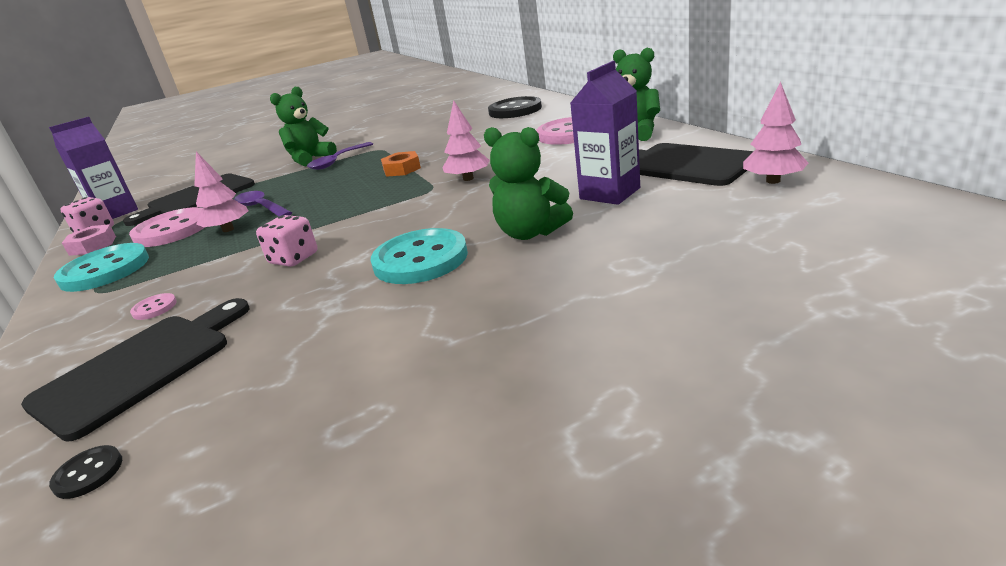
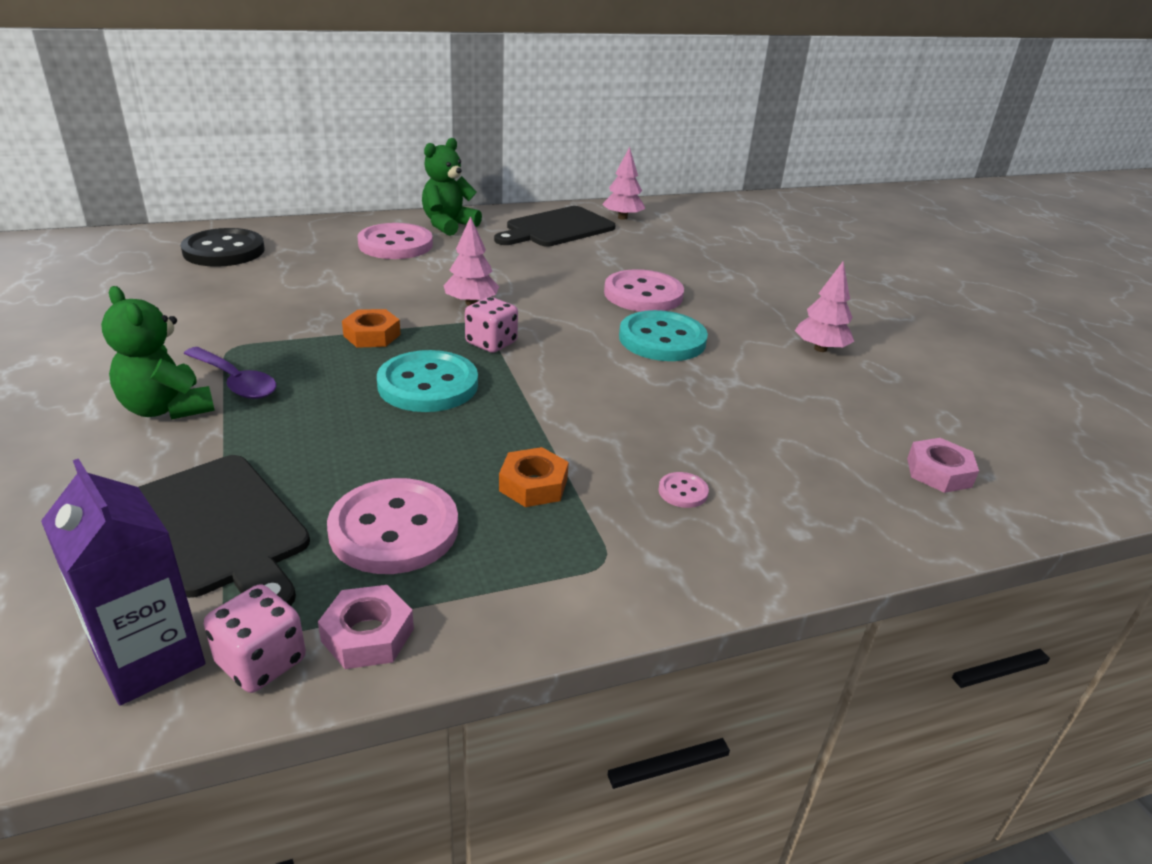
camera: 90 degrees left, 5 degrees up
black cutting board [21,298,249,442] -> none
black button [49,445,122,499] -> pink nut [907,438,979,493]
turquoise button [54,243,149,292] -> turquoise button moved to [377,350,478,412]
pink tree [194,152,248,232] -> pink tree moved to [795,261,854,352]
purple spoon [234,191,293,216] -> none
pink dice [256,215,318,267] -> pink dice moved to [465,297,518,353]
green teddy bear [484,127,573,240] -> pink button [604,269,684,312]
purple carton [571,61,640,205] -> none
none -> orange nut [499,447,569,507]

